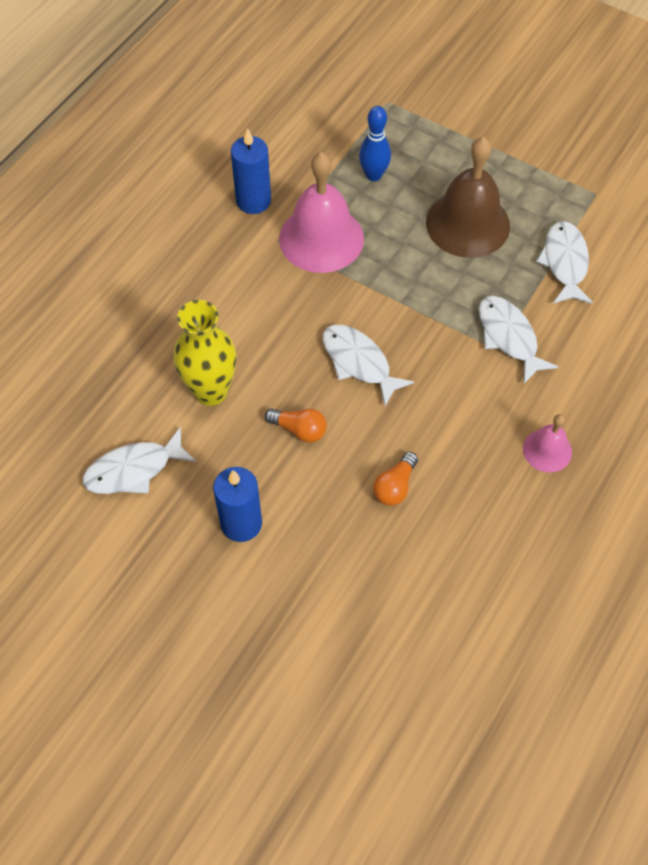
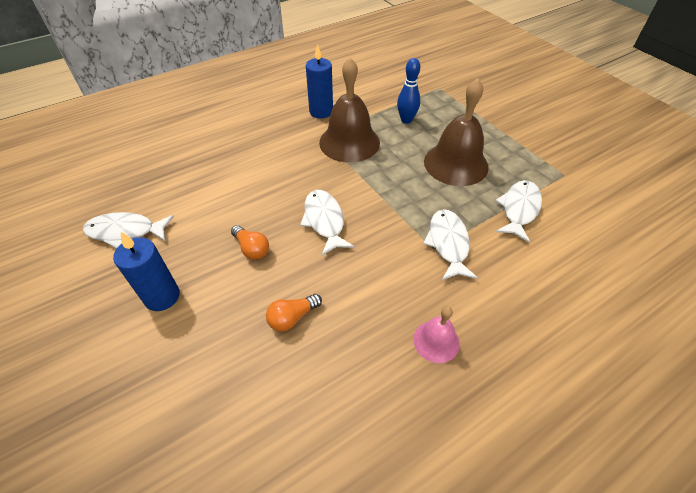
camera: 25 degrees right, 10 degrees down
yellow vase [174,300,236,406] -> none
pink bell [279,152,364,273] -> brown bell [319,58,380,163]

